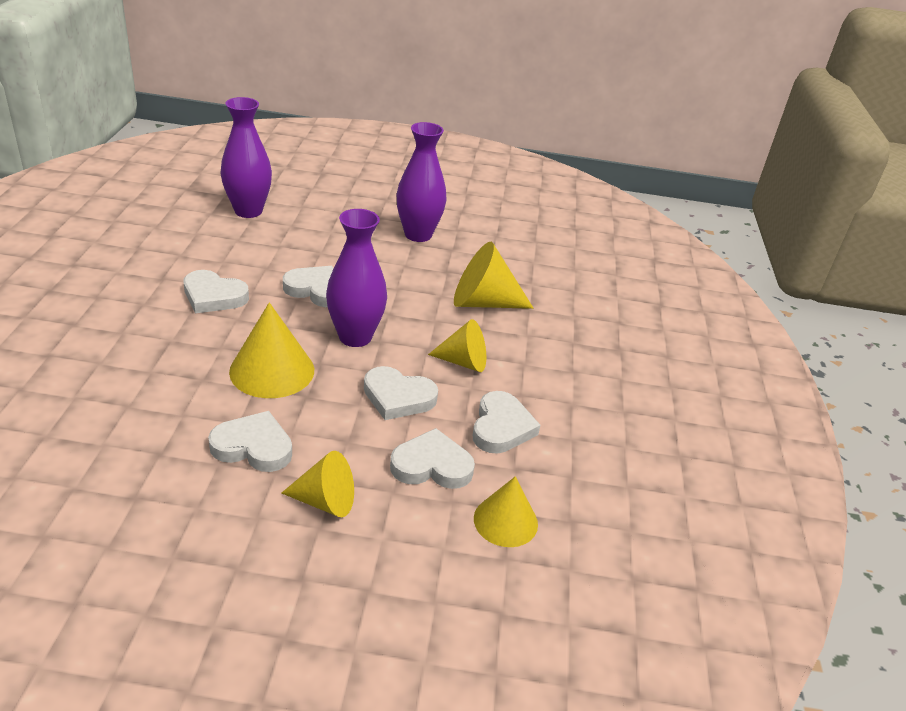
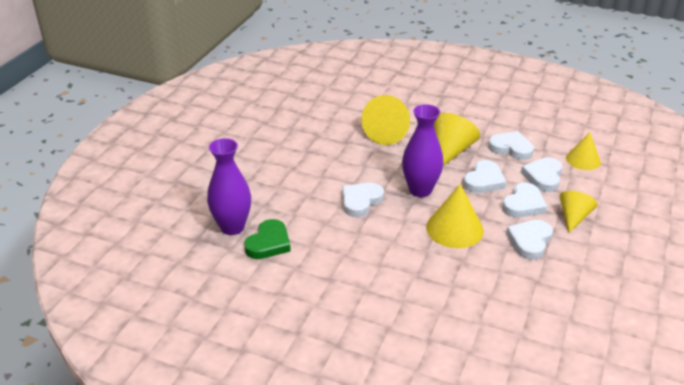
camera: 70 degrees left, 0 degrees up
white heart [184,270,249,313] -> white heart moved to [502,183,547,218]
purple vase [396,122,447,242] -> none
yellow cone [428,319,486,372] -> yellow cone [434,113,480,166], size x1.51
none -> green heart [244,219,291,259]

